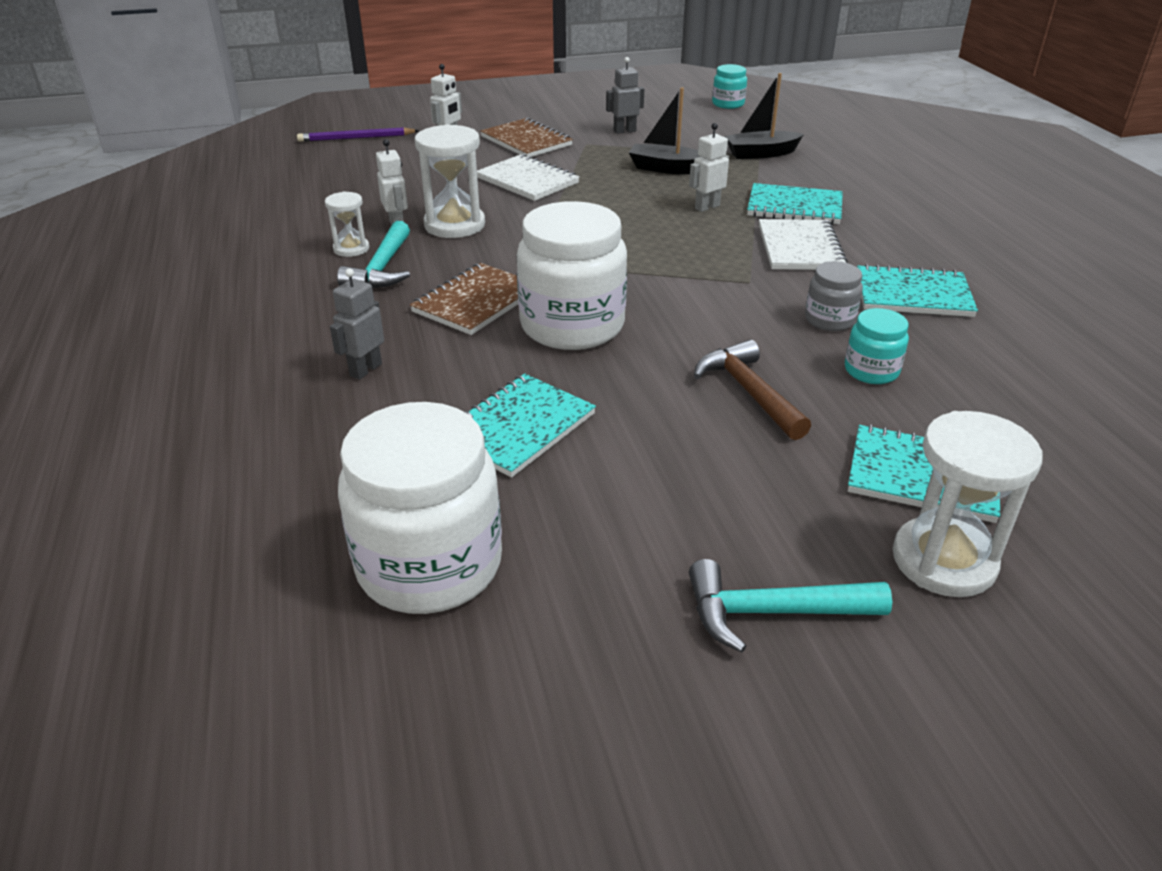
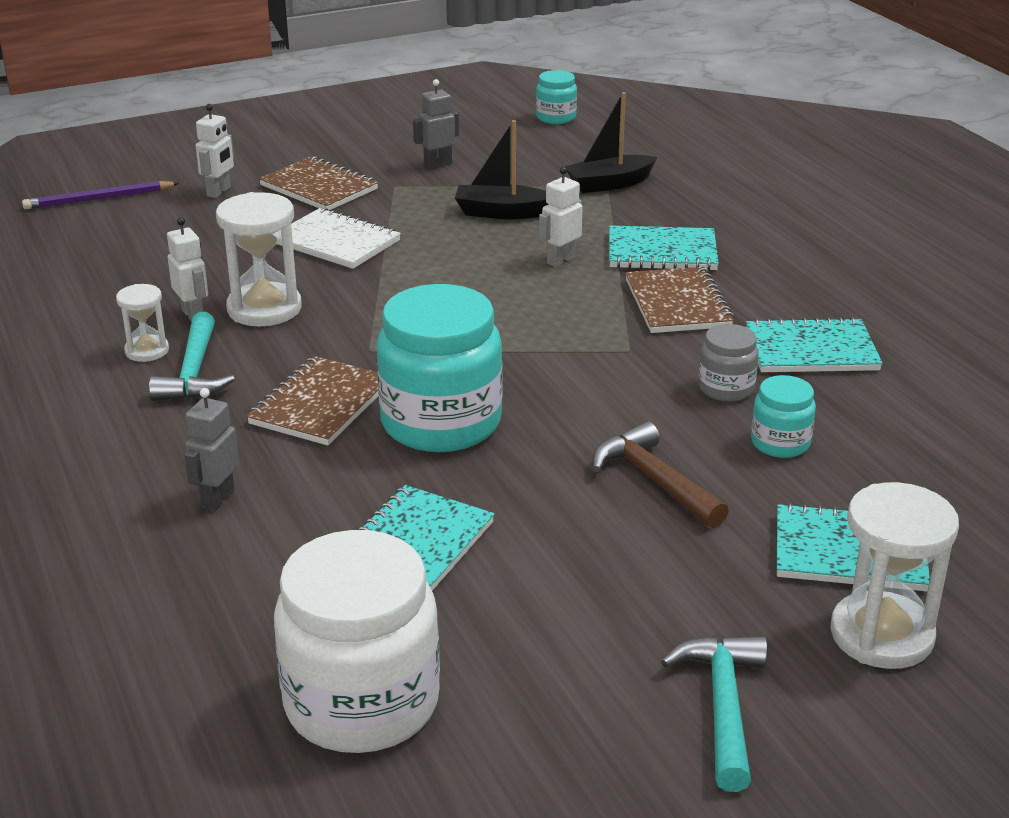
camera: 10 degrees left, 5 degrees down
white jar [517,201,627,350] -> turquoise jar [376,284,503,452]
turquoise hammer [689,559,892,653] -> turquoise hammer turned 105 degrees clockwise [661,635,767,792]
white notebook [759,219,848,270] -> brown notebook [625,267,734,333]

